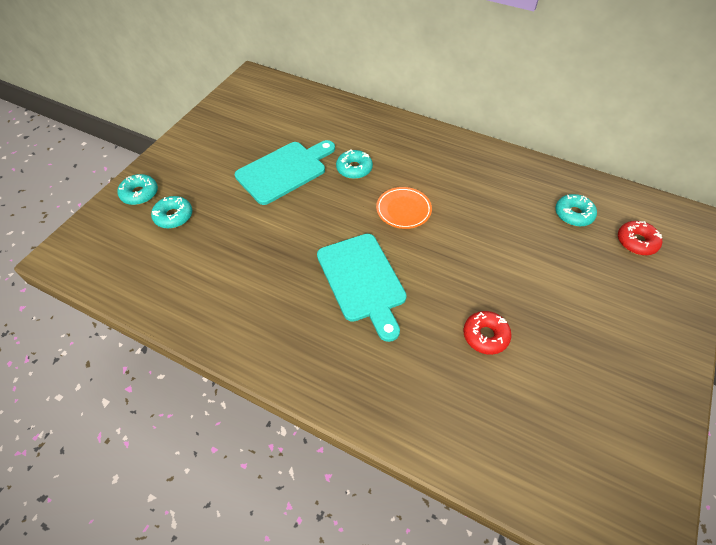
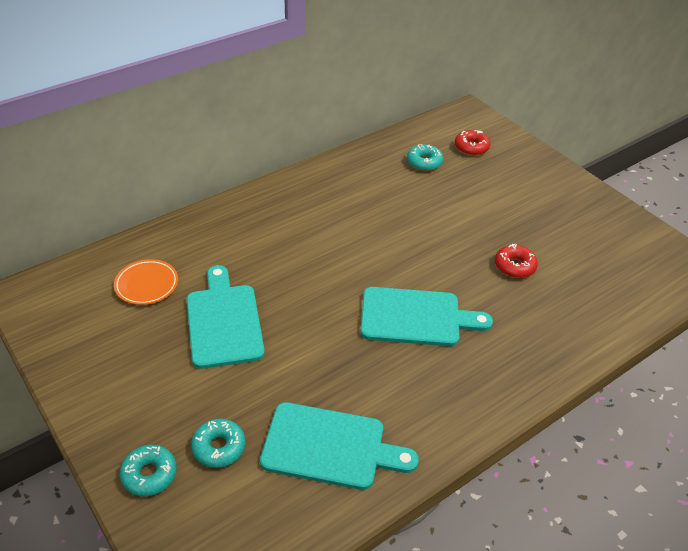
camera: 65 degrees left, 10 degrees down
turquoise donut [336,150,373,179] -> none
orange plate [376,187,432,229] -> orange plate moved to [114,259,178,305]
none -> turquoise cutting board [260,402,419,490]

